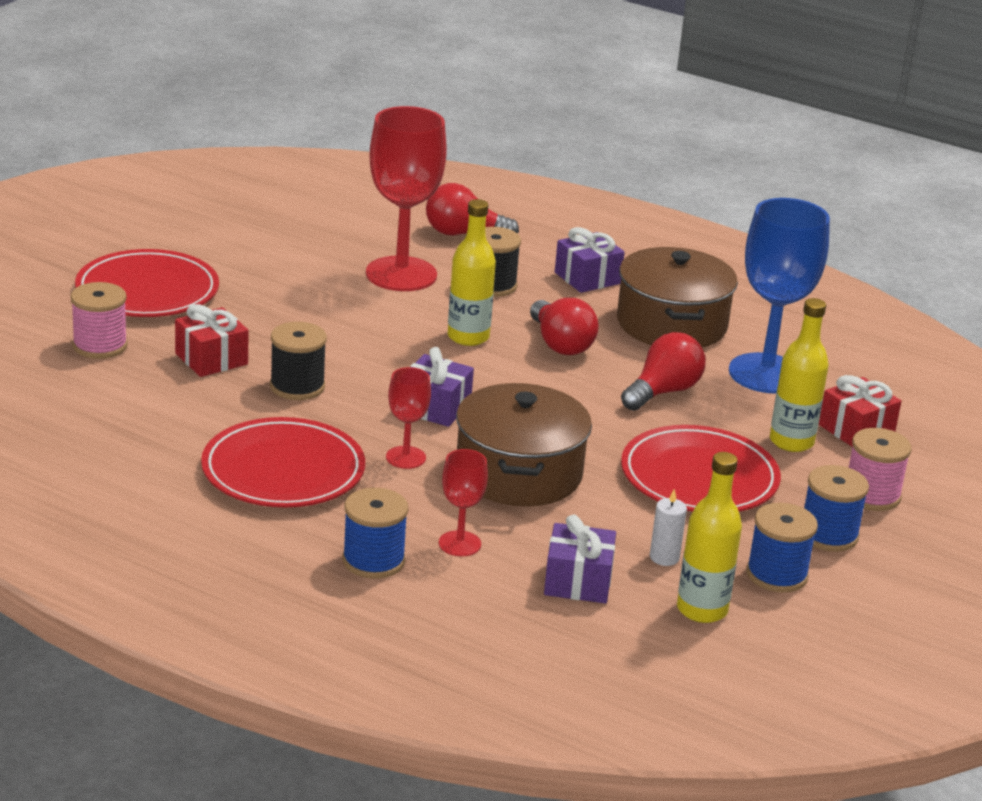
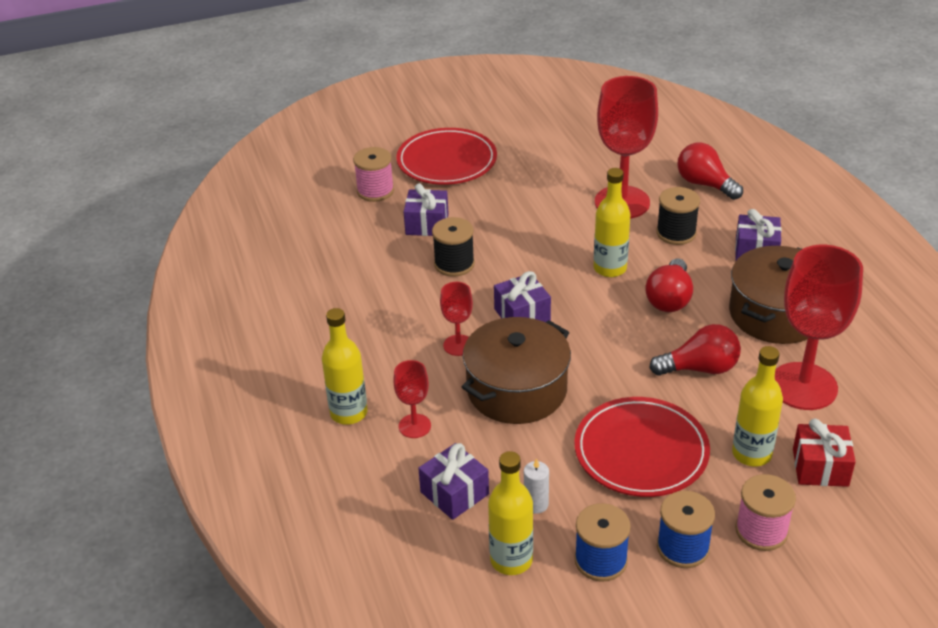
camera: 45 degrees right, 10 degrees up
red gift [175,304,249,377] -> purple gift [404,183,449,236]
red plate [201,417,365,507] -> none
blue spool [342,488,408,579] -> yellow bottle [322,308,368,425]
blue goblet [729,198,830,394] -> red goblet [775,245,863,410]

